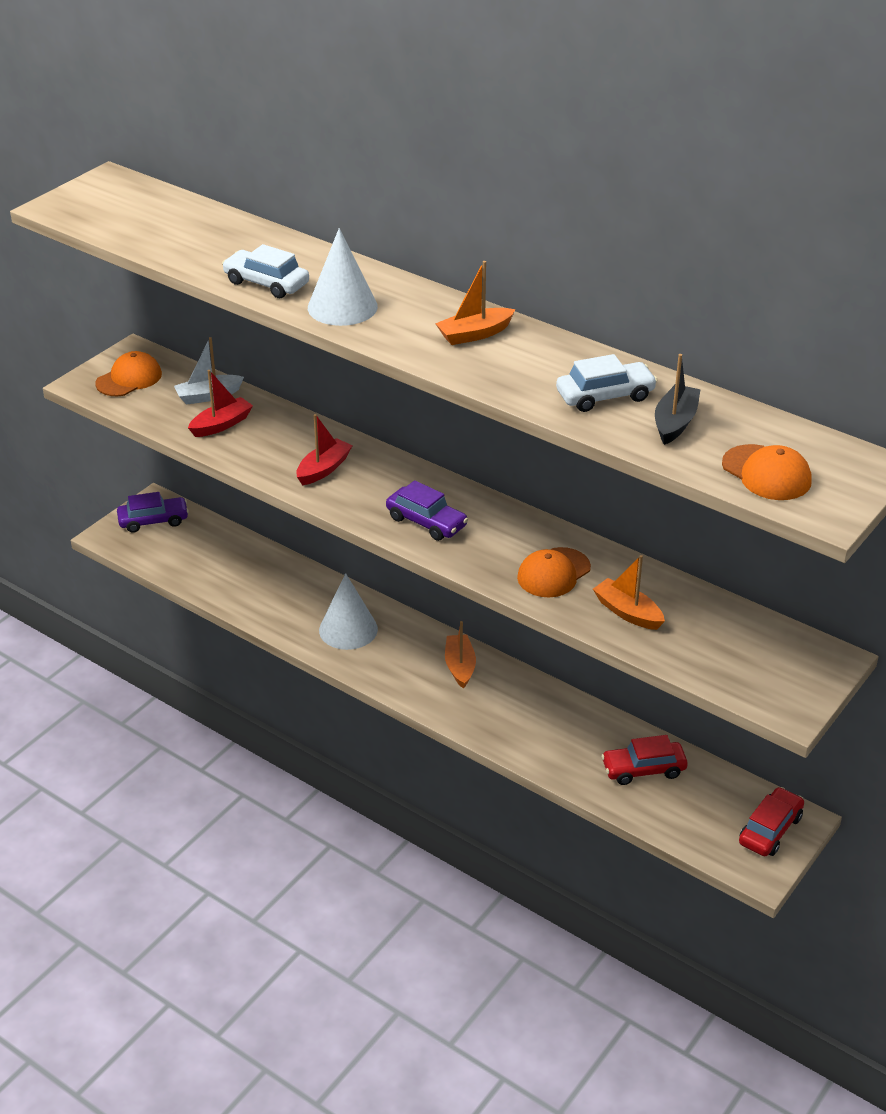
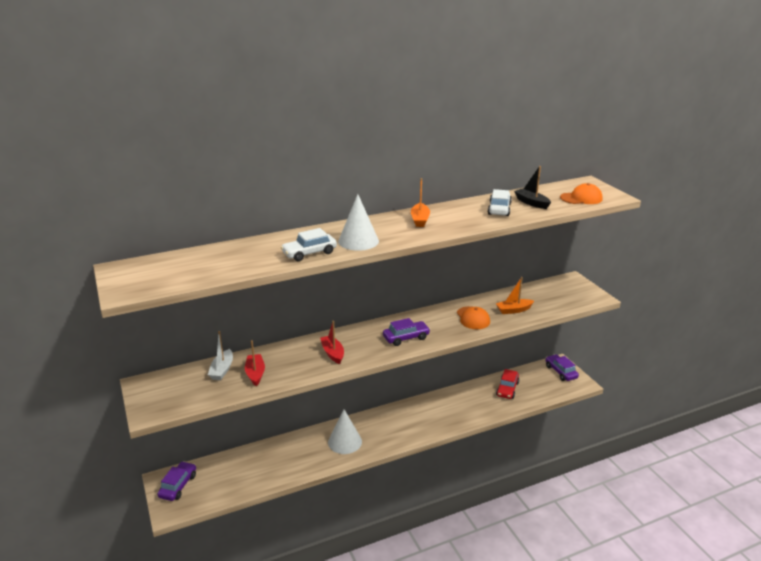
camera: 60 degrees left, 10 degrees down
orange cap [95,351,162,396] -> none
orange boat [445,621,476,689] -> none
red car [739,787,804,856] -> purple car [545,354,579,381]

